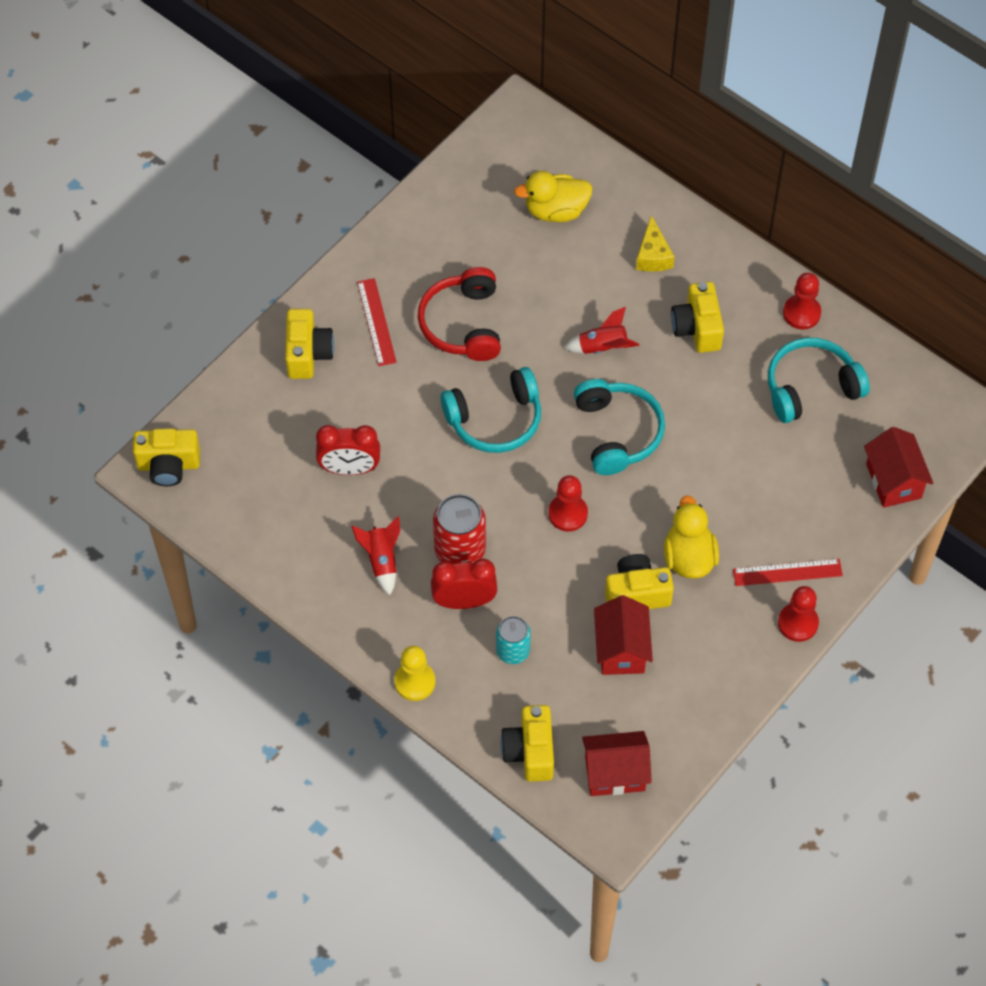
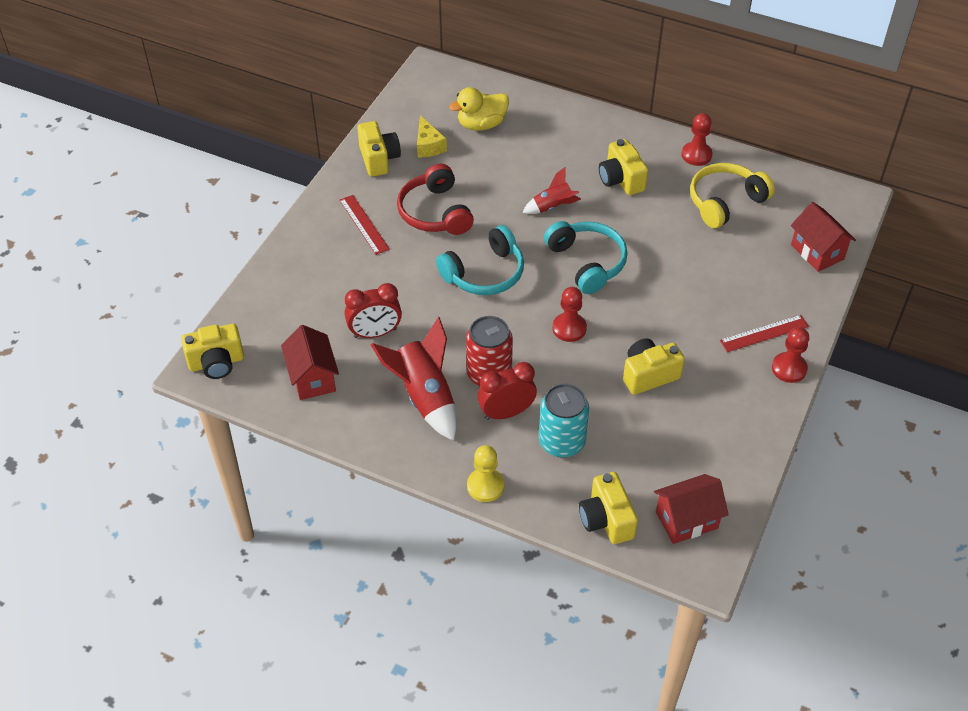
camera: 15 degrees left, 10 degrees down
yellow camera [285,309,334,379] -> yellow camera moved to [357,121,401,177]
red rocket [352,516,400,595] -> red rocket [371,317,457,441], size x1.76
turquoise can [496,616,531,664] -> turquoise can [539,383,589,458], size x1.55
red house [594,595,653,675] -> red house moved to [281,325,339,400]
yellow cheese [636,215,675,272] -> yellow cheese moved to [417,115,447,157]
yellow duck [664,496,719,579] -> none
turquoise headphones [768,338,870,423] -> yellow headphones [690,163,775,228]

